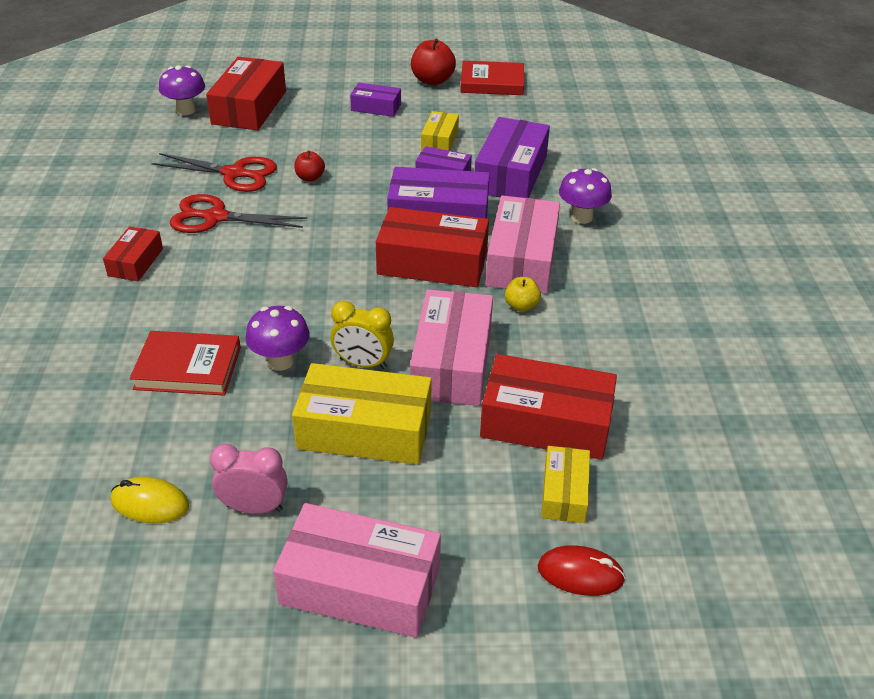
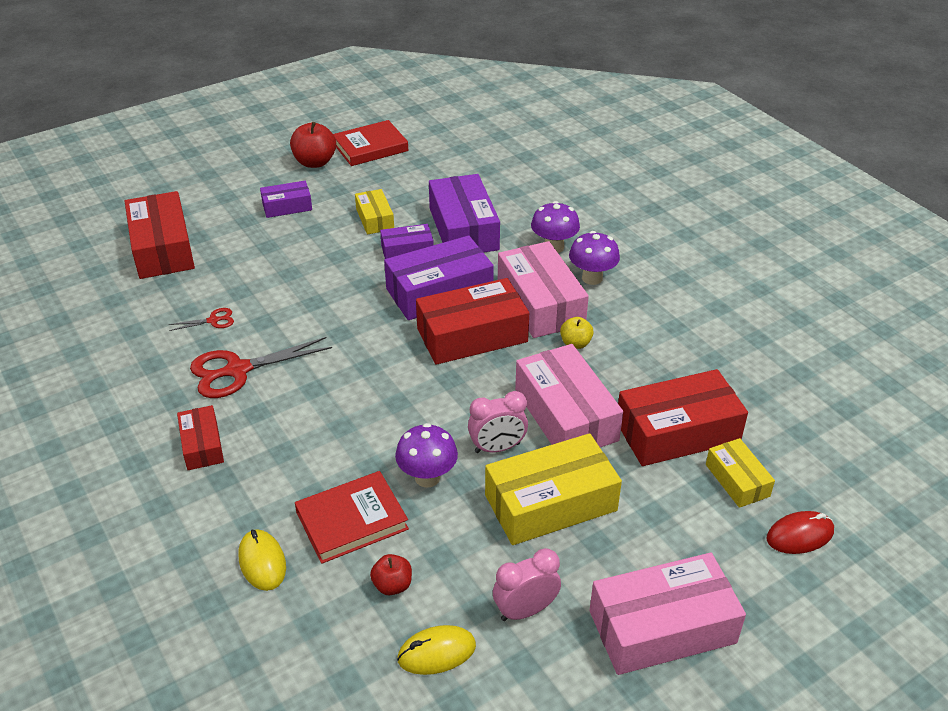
camera: 30 degrees left, 0 degrees up
red scissors [152,153,277,192] -> red scissors [168,308,234,331], size x0.48
purple mushroom [159,65,205,115] -> purple mushroom moved to [569,231,620,285]
red apple [294,151,325,182] -> red apple moved to [370,554,412,595]
yellow clock [331,301,394,369] -> pink clock [468,391,528,453]
none -> yellow mouse [238,530,286,591]

